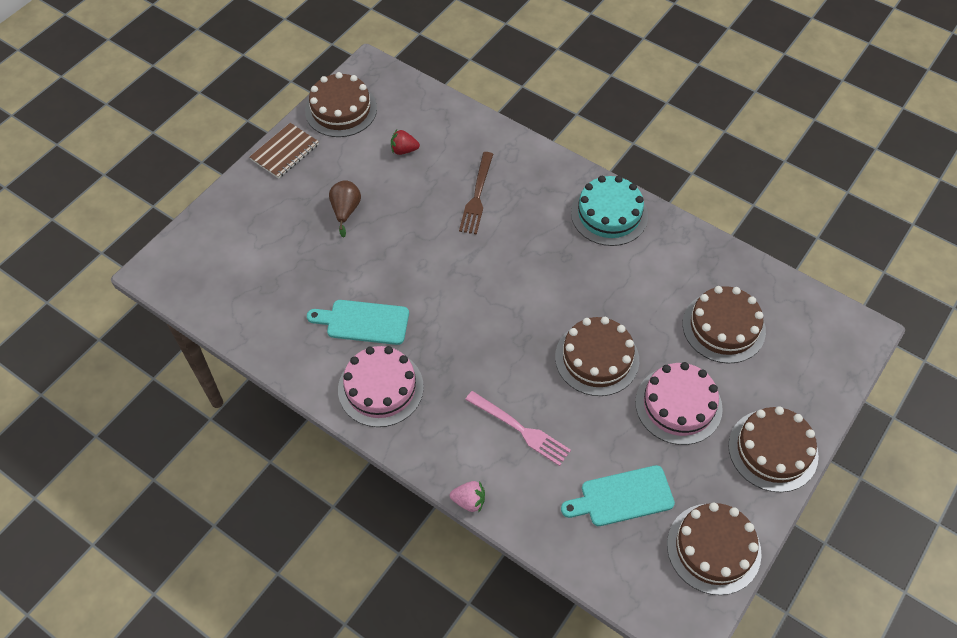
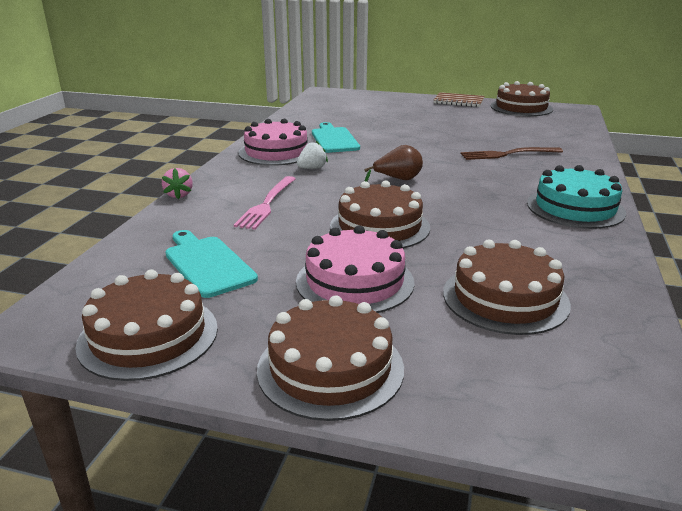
camera: 70 degrees right, 30 degrees down
brown pear [329,180,361,238] -> brown pear moved to [364,145,423,182]
red strawberry [391,130,420,155] -> none
none -> white strawberry [297,141,328,169]

